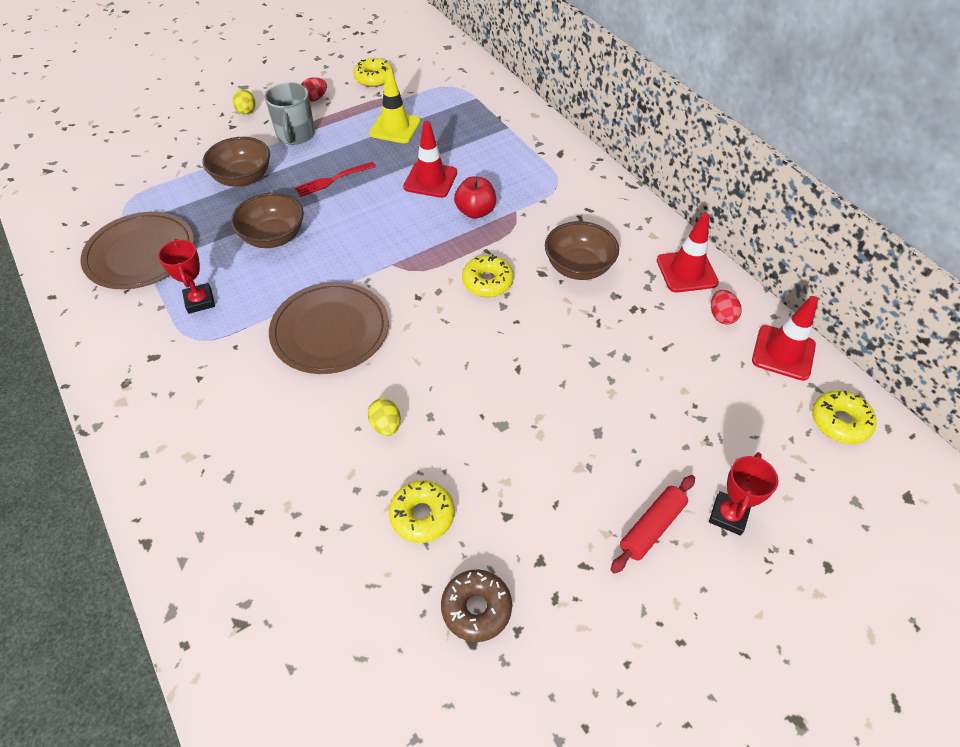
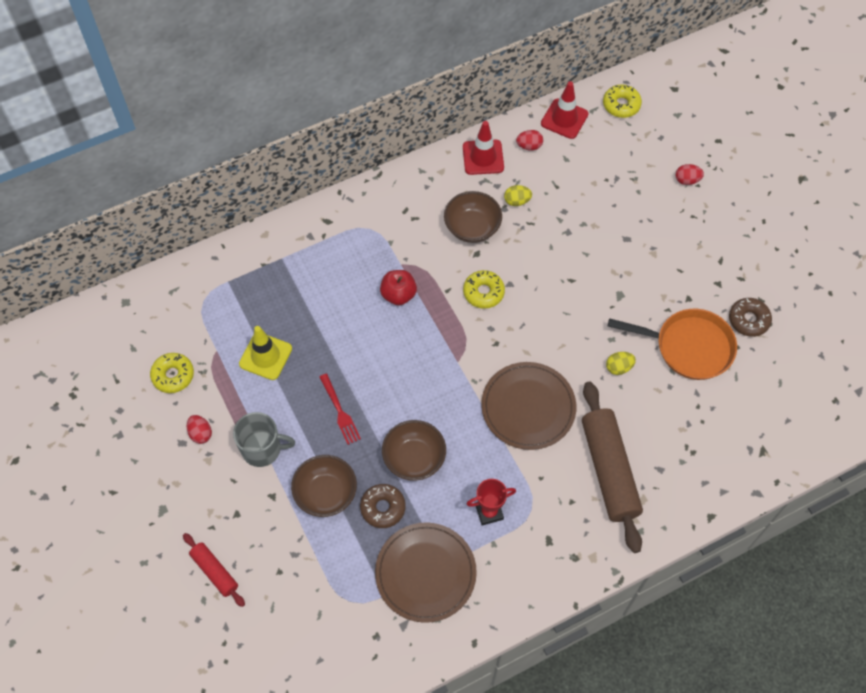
camera: 85 degrees left, 10 degrees up
yellow egg [233,90,256,115] -> yellow egg moved to [504,185,532,206]
yellow donut [389,480,454,543] -> orange pan [608,309,737,380]
red traffic cone [403,121,457,198] -> none
red rolling pin [611,475,695,574] -> red rolling pin moved to [183,533,245,607]
red trophy [709,452,779,536] -> red egg [676,164,704,185]
none -> brown donut [360,484,406,528]
none -> brown rolling pin [582,381,643,553]

